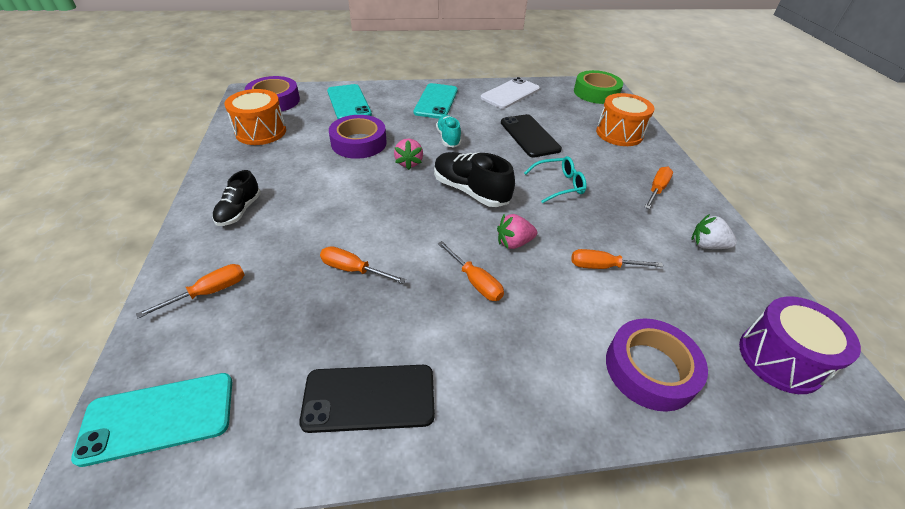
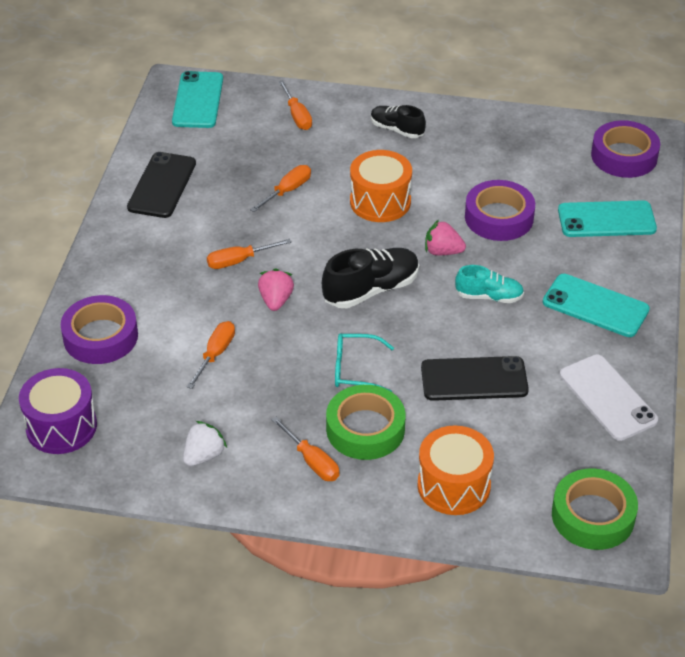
camera: 110 degrees right, 0 degrees up
orange drum [224,89,286,145] -> orange drum moved to [350,150,412,222]
turquoise glasses [524,156,587,203] -> turquoise glasses turned 90 degrees clockwise [335,333,394,392]
none -> green tape [326,385,405,460]

